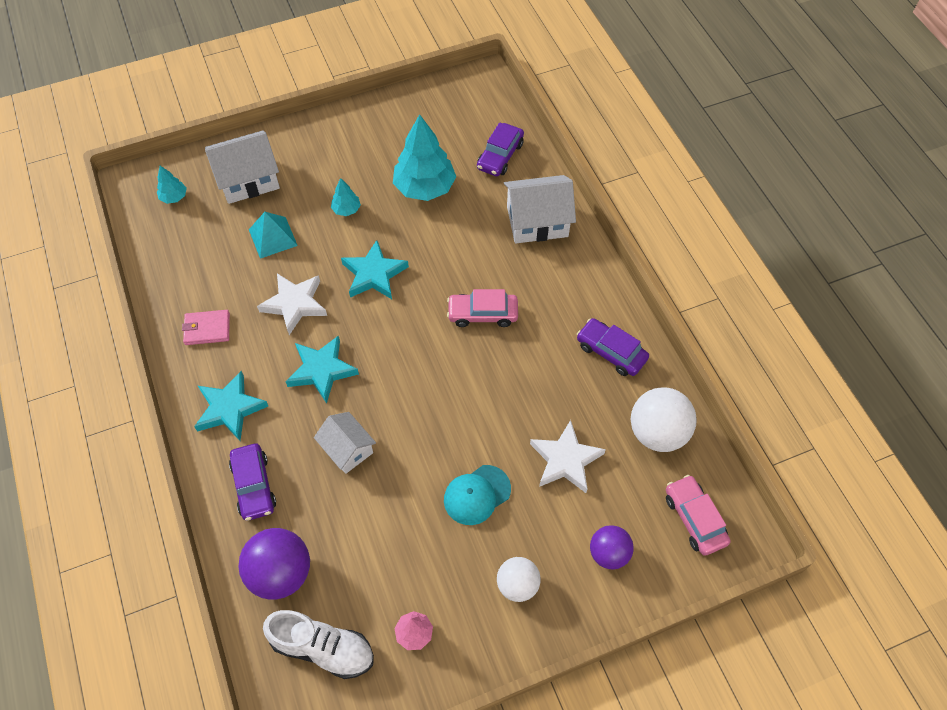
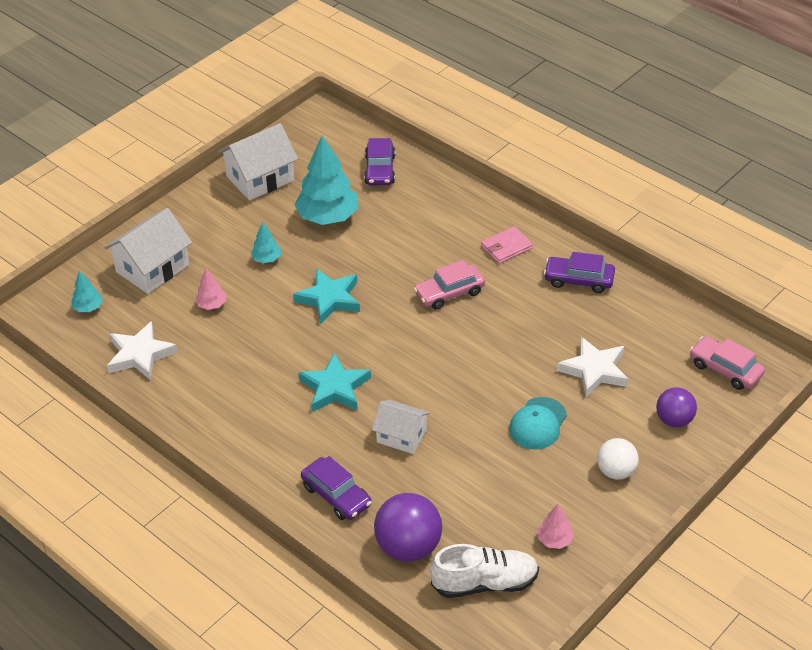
camera: 25 degrees left, 15 degrees down
pink wallet [182,310,230,345] -> pink wallet moved to [481,226,533,264]
turquoise star [194,371,268,441] -> none
turquoise pyramid [249,212,298,259] -> pink tree [195,268,226,310]
white star [257,273,327,335] -> white star moved to [107,321,177,380]
white house [504,175,576,243] -> white house moved to [218,123,298,201]
white ball [631,387,697,452] -> none

